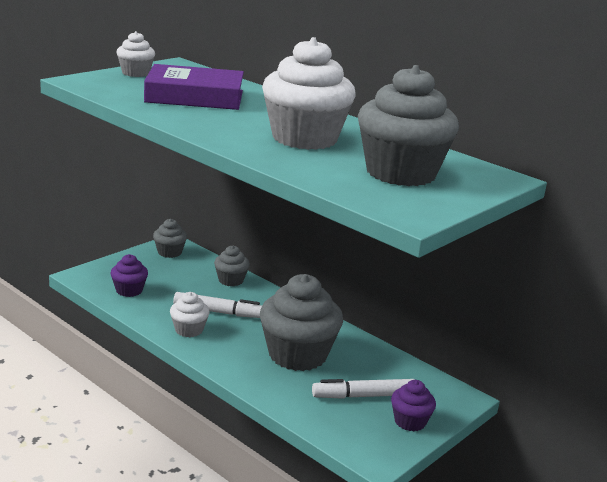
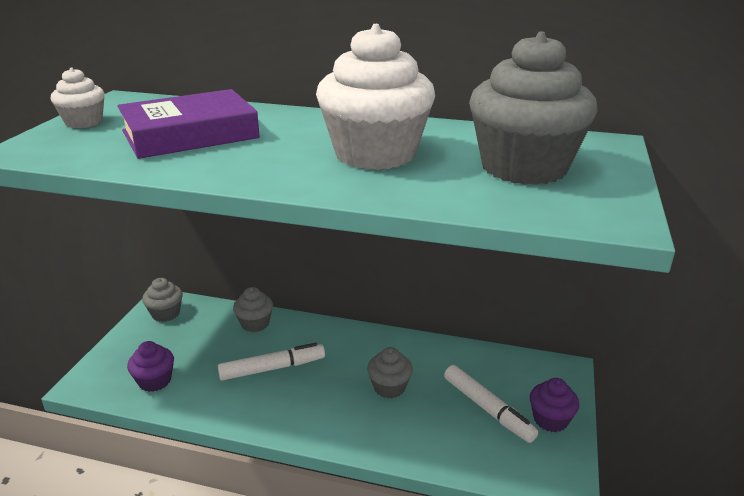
camera: 25 degrees left, 5 degrees up
white cupcake [170,292,210,337] -> none
grey cupcake [260,274,343,371] -> grey cupcake [367,347,413,398], size x0.49
white marker [312,379,415,399] -> white marker turned 90 degrees counterclockwise [444,365,538,443]

